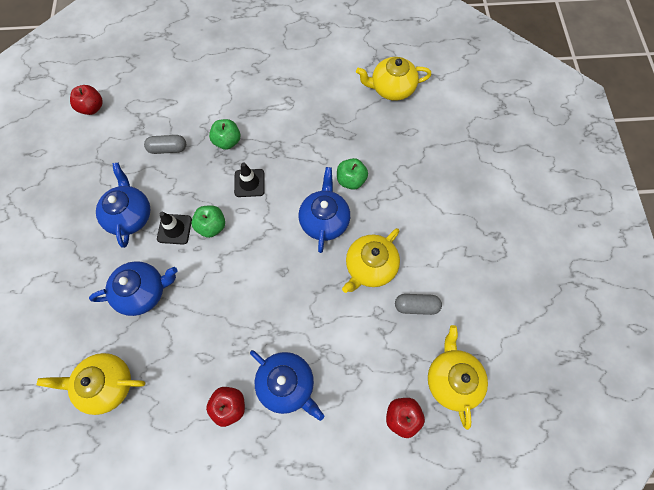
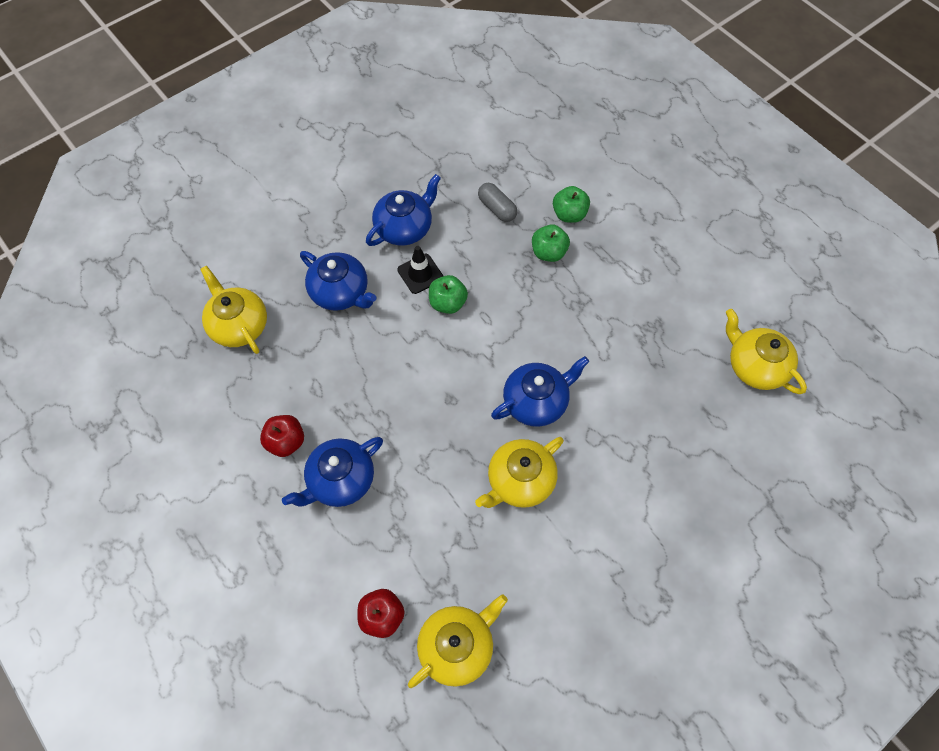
camera: 55 degrees right, 5 degrees down
red apple [70,85,103,115] -> none
black traffic cone [234,163,265,197] -> none
blue teapot [250,350,324,421] -> blue teapot turned 45 degrees clockwise [282,437,383,507]
green apple [337,158,368,190] -> green apple moved to [553,186,590,223]
yellow teapot [342,228,400,293] -> yellow teapot turned 45 degrees counterclockwise [475,437,564,508]
grey capsule [395,294,442,315] -> none

